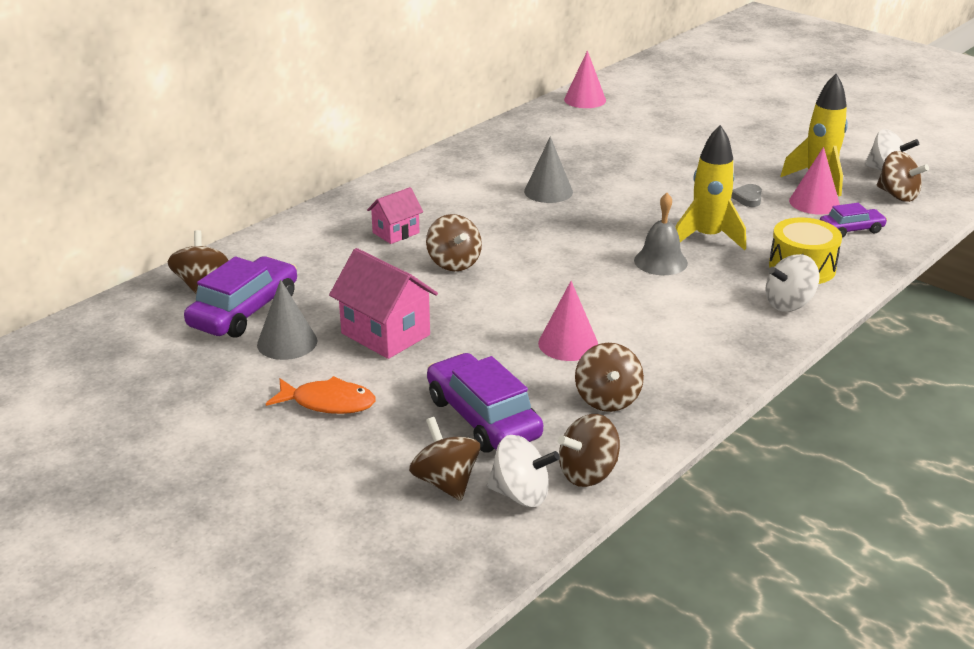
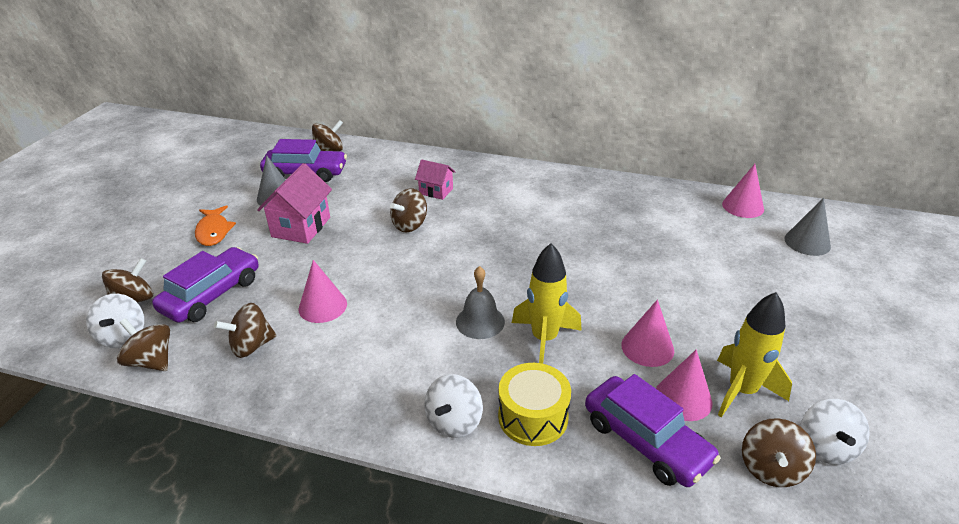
camera: 65 degrees right, 5 degrees up
grey cone [524,136,573,203] -> grey cone moved to [784,198,831,256]
grey heart [731,184,762,207] -> pink cone [621,299,674,367]
white spinning top [766,254,819,312] -> white spinning top turned 105 degrees counterclockwise [424,374,483,438]
purple car [820,203,887,238] -> purple car [585,374,721,487], size x1.77

